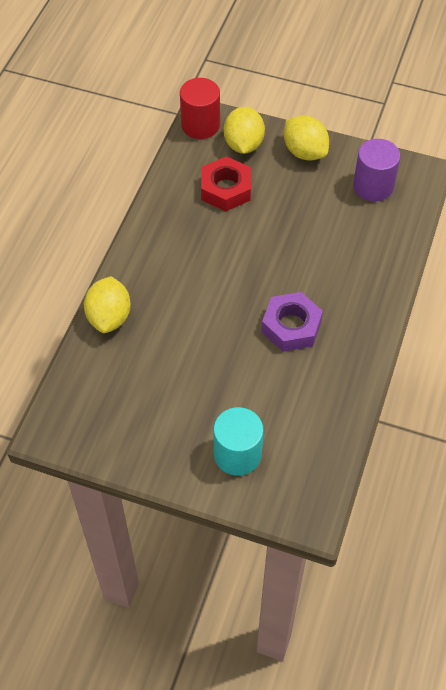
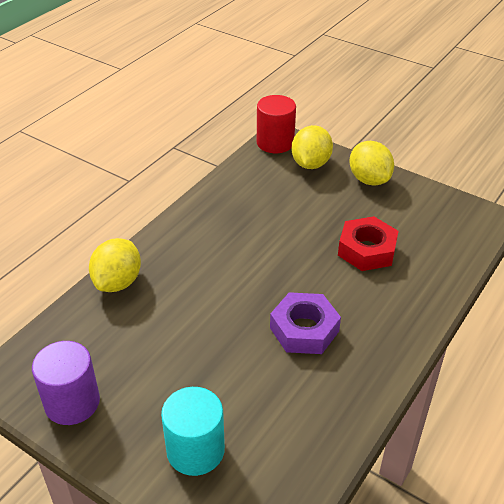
camera: 15 degrees right, 15 degrees down
red nut [201,156,251,211] -> red nut moved to [338,216,399,271]
purple cylinder [353,139,400,201] -> purple cylinder moved to [32,341,100,425]

